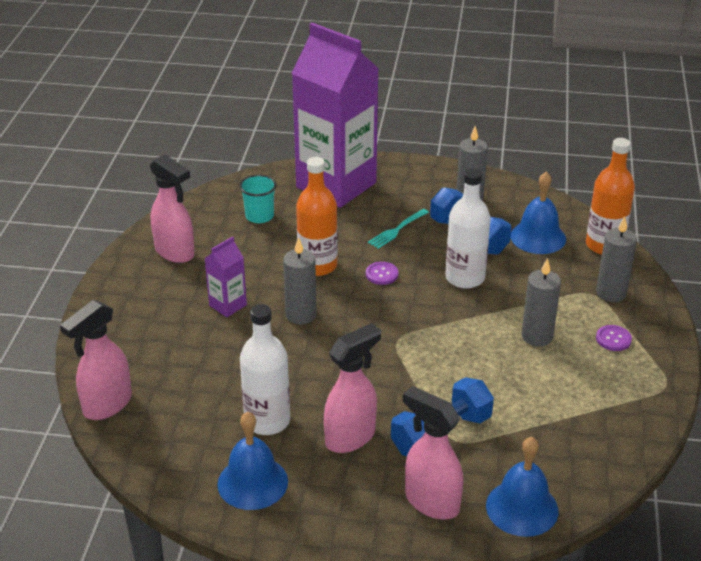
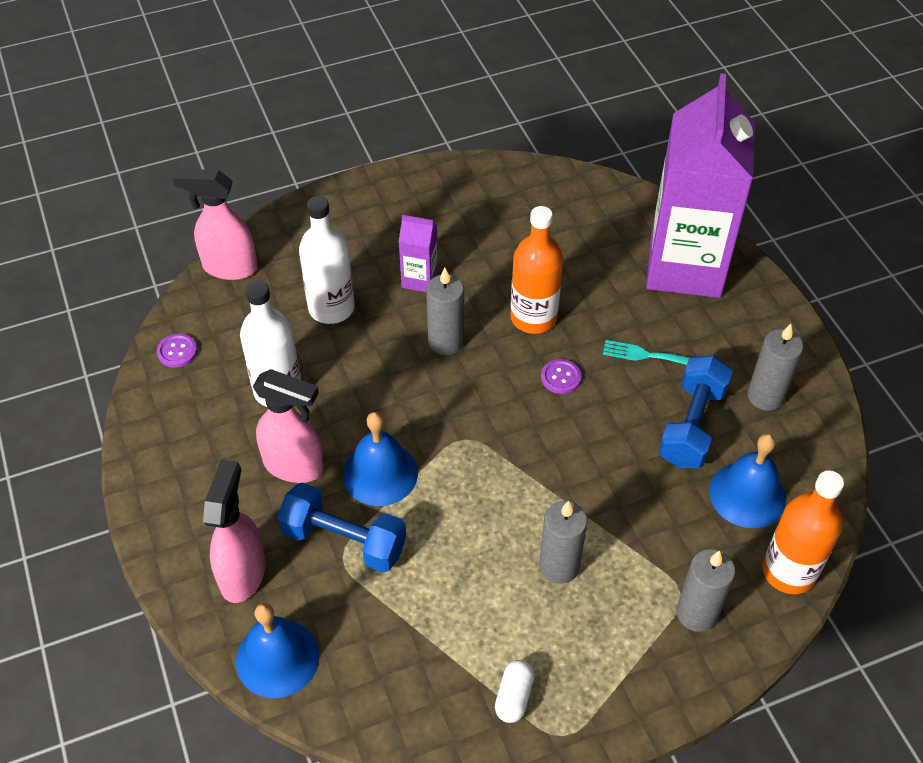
camera: 60 degrees right, 15 degrees up
pink spray bottle [150,154,195,263] -> none
blue bell [217,411,288,510] -> blue bell moved to [343,412,418,506]
turquoise cup [239,175,276,223] -> none
white bottle [445,168,490,289] -> white bottle moved to [299,196,355,324]
purple button [596,325,632,351] -> purple button moved to [157,334,197,368]
none -> white capsule [495,660,534,723]

